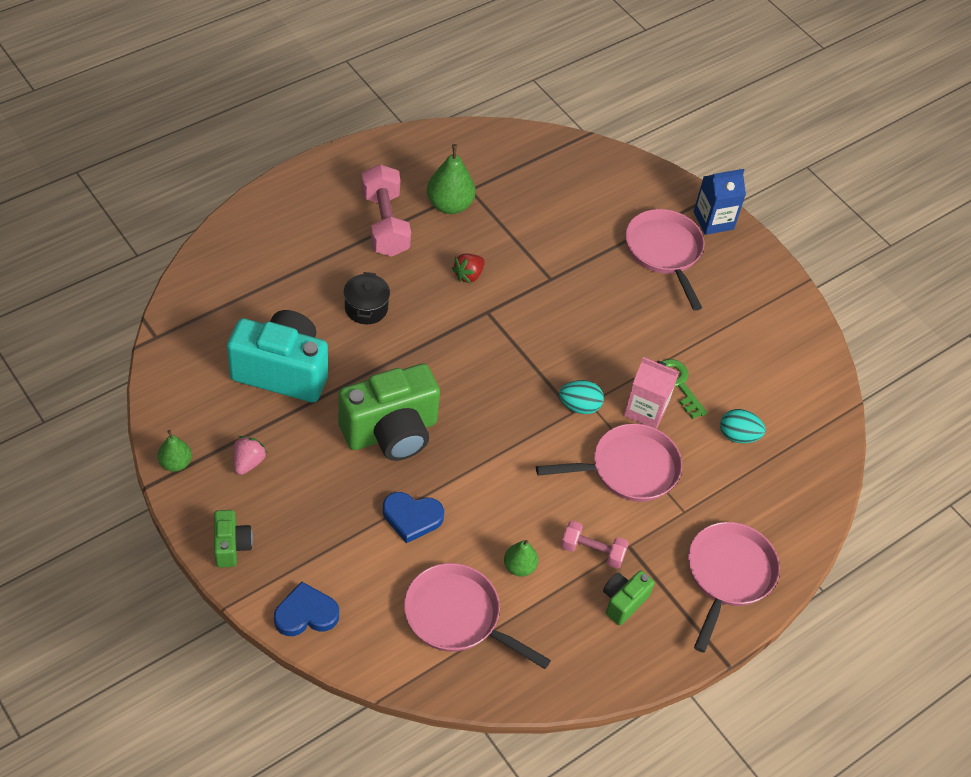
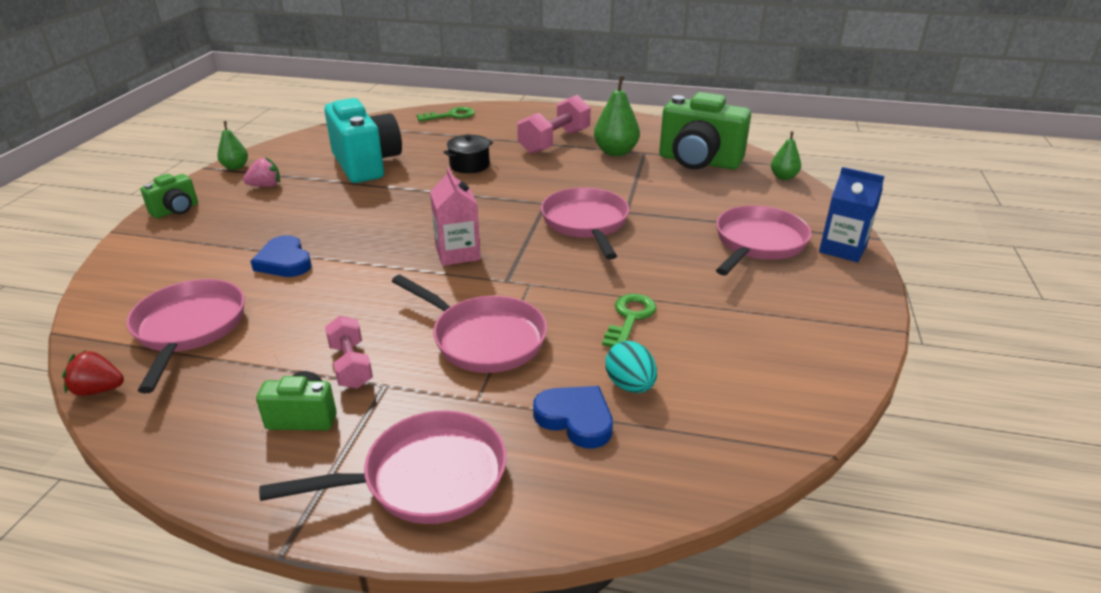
camera: 55 degrees right, 20 degrees down
blue heart [274,581,339,636] -> blue heart moved to [533,386,613,448]
green camera [338,364,440,461] -> green camera moved to [659,92,751,170]
red strawberry [452,253,485,284] -> red strawberry moved to [62,350,124,396]
green pear [504,540,538,577] -> green pear moved to [771,131,801,180]
turquoise egg [559,380,604,414] -> none
pink carton [624,357,679,429] -> pink carton moved to [430,167,481,266]
none -> green key [417,107,475,121]
none -> pink pan [541,187,629,260]

